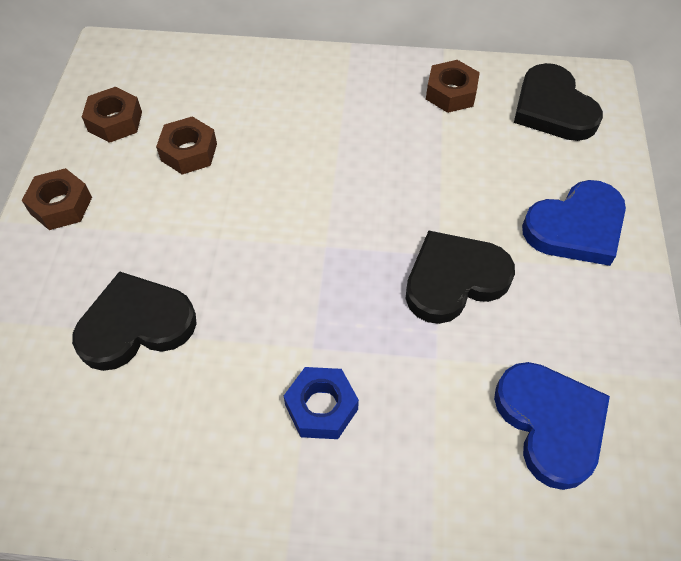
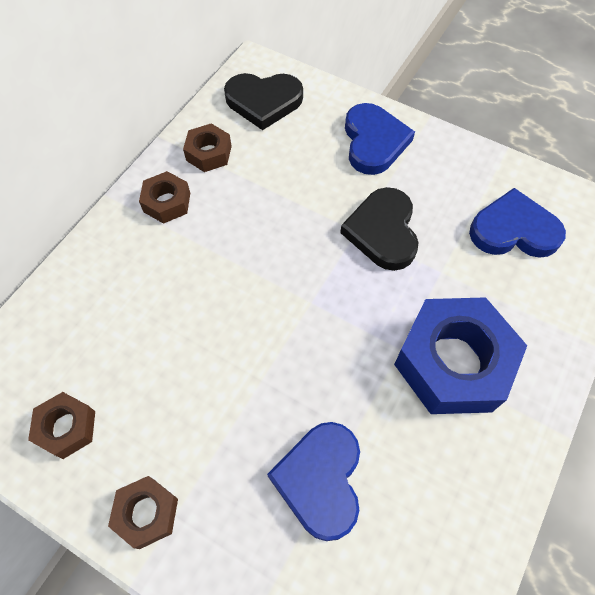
camera: 65 degrees left, 5 degrees up
black heart [72,271,197,371] -> blue heart [267,422,360,541]
brown nut [156,116,217,175] -> brown nut moved to [139,171,190,224]
blue nut [284,367,359,439] -> blue nut [394,297,527,414], size x2.03

